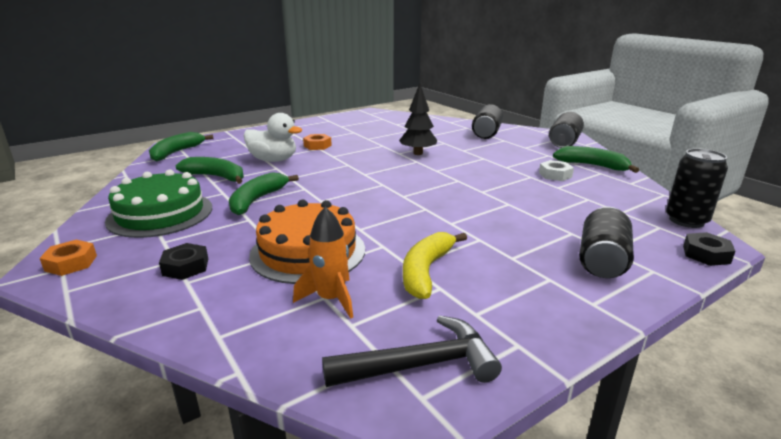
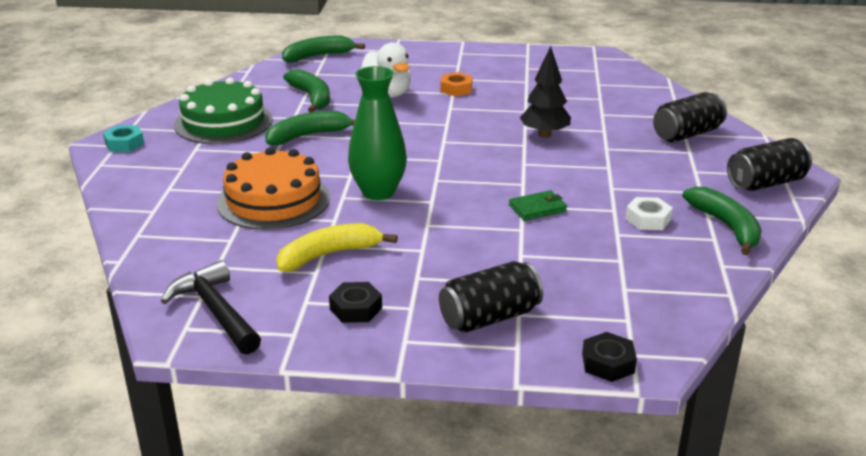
camera: 40 degrees right, 5 degrees up
orange nut [40,240,97,276] -> turquoise nut [103,125,144,152]
black nut [159,243,208,280] -> black nut moved to [329,282,382,323]
orange rocket [293,207,353,319] -> none
black hammer [322,315,502,387] -> black hammer turned 150 degrees counterclockwise [161,260,261,354]
black can [666,148,728,228] -> none
none -> green vase [348,66,407,200]
none -> green wallet [509,190,567,221]

